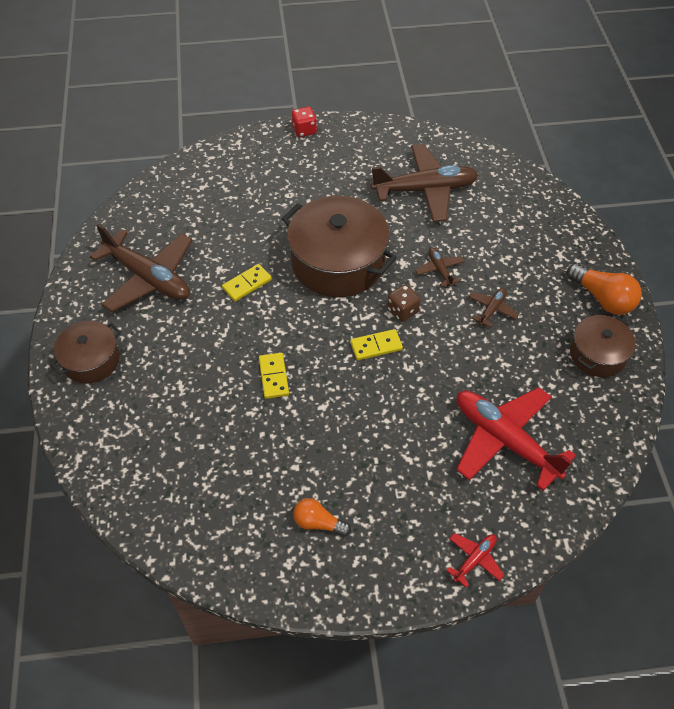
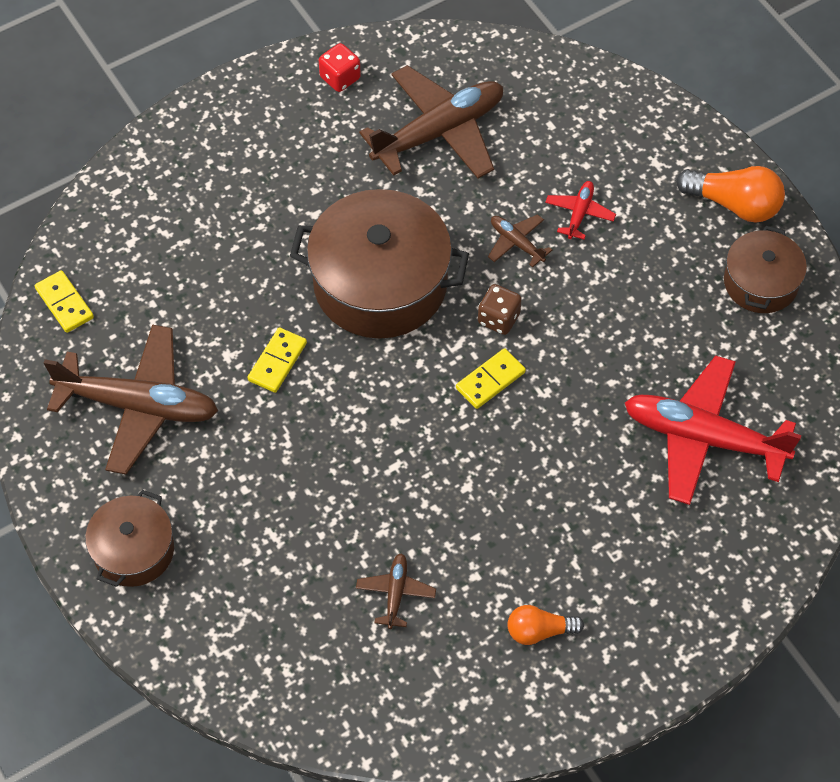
camera: 25 degrees left, 5 degrees up
yellow domino [259,353,289,399] -> yellow domino moved to [35,270,94,333]
red dice [292,107,317,137] -> red dice moved to [319,43,361,92]
red plane [446,533,504,588] -> red plane moved to [545,181,616,239]
brown plane [468,288,519,328] -> brown plane moved to [356,553,436,629]

